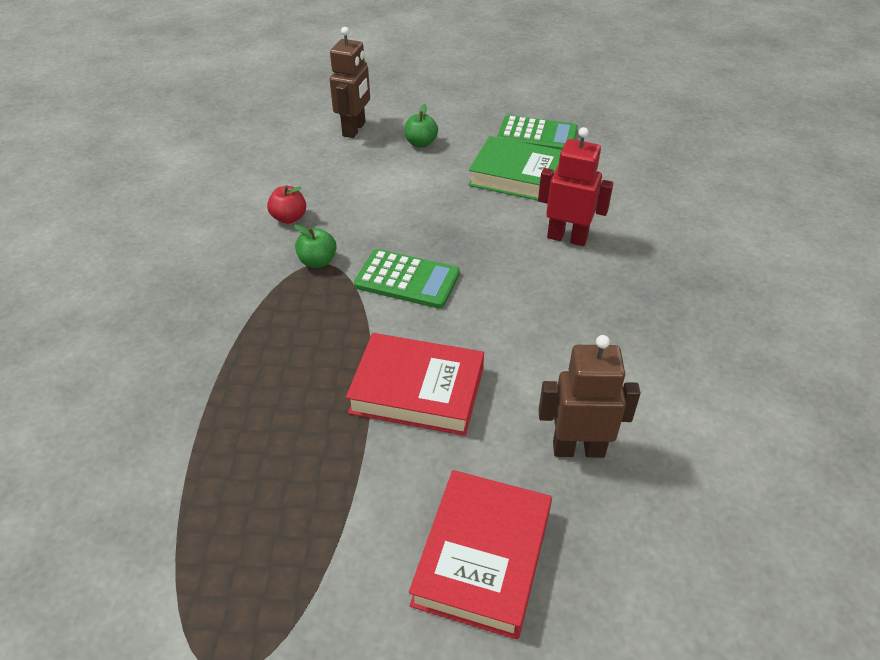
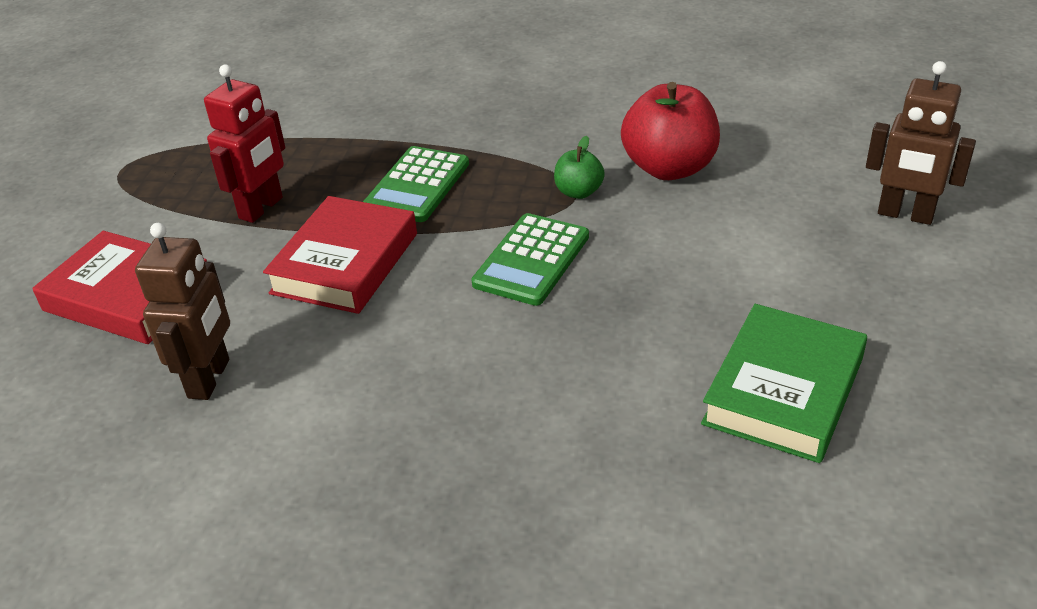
camera: 100 degrees right, 5 degrees down
red apple [267,185,306,224] -> red apple [621,82,720,180], size x1.96
green apple [405,104,438,147] -> none
green calculator [497,115,578,150] -> green calculator moved to [363,146,469,222]
red robot [538,127,613,246] -> red robot moved to [204,64,285,223]

